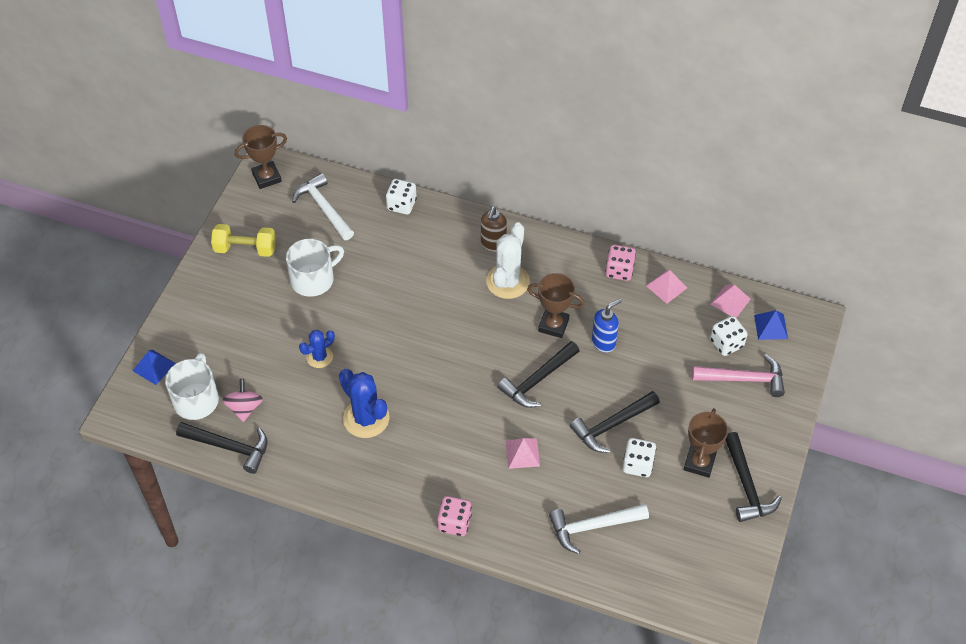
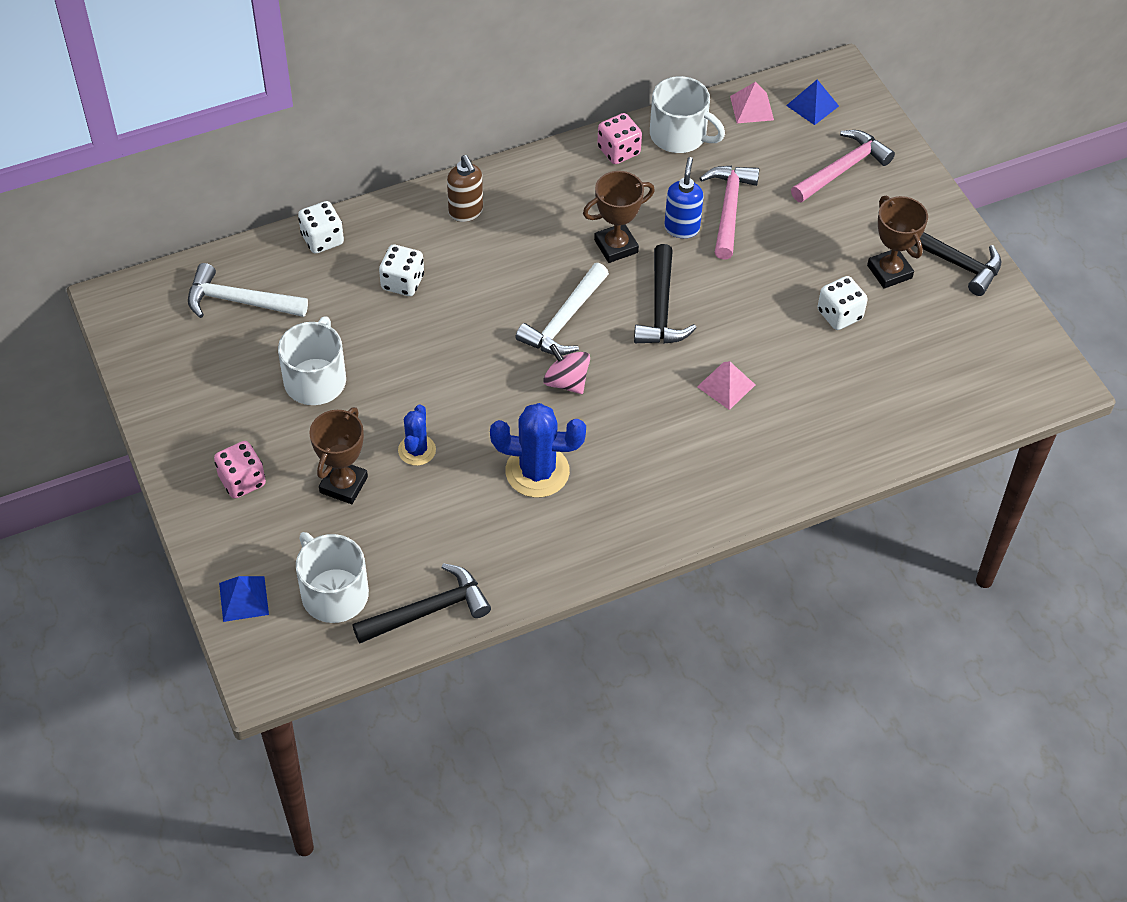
camera: 45 degrees left, 0 degrees up
yellow dumbbell [211,224,276,257] -> none
pink spinning top [222,379,263,422] -> pink spinning top moved to [543,344,590,394]
brown trophy [235,125,287,189] -> brown trophy moved to [309,407,368,504]
pink dice [437,496,472,536] -> pink dice moved to [214,441,266,499]
white cactus [486,222,530,299] -> none
white hammer [549,504,649,554] -> white hammer moved to [515,263,609,355]
black hammer [570,391,660,453] -> none
pink pyramid [646,270,687,304] -> white mug [650,76,725,153]
white dice [710,316,747,356] -> white dice moved to [379,244,424,296]
none -> pink hammer [699,166,759,260]

